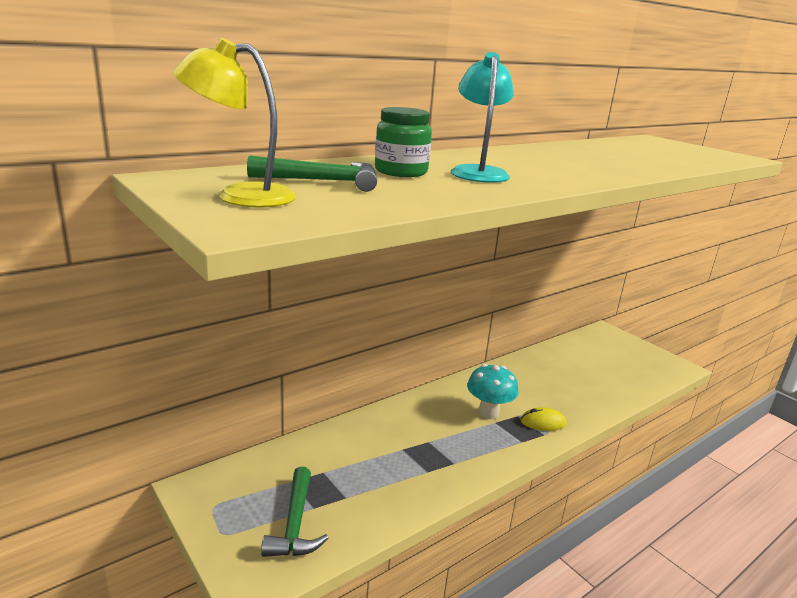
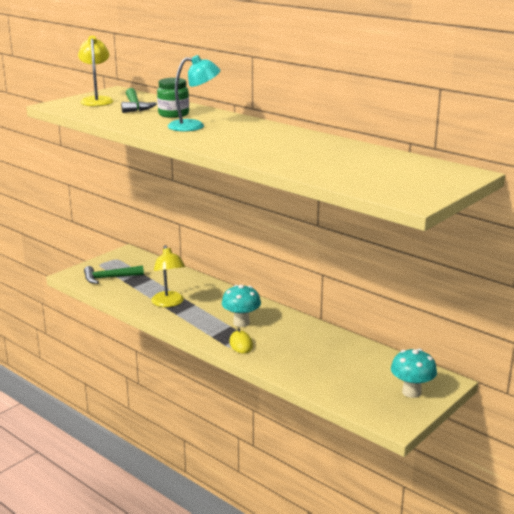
camera: 80 degrees right, 0 degrees up
none -> yellow lamp [151,245,185,307]
none -> turquoise mushroom [391,349,437,398]

